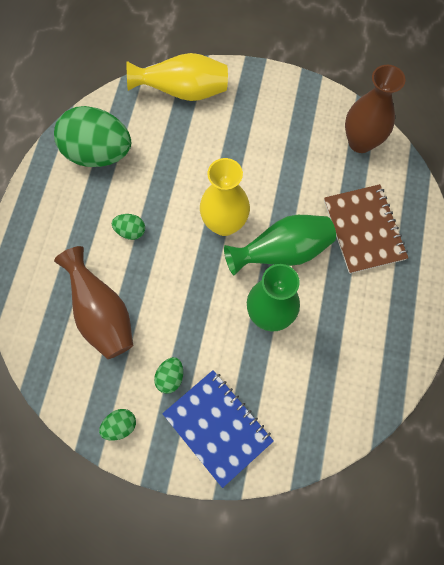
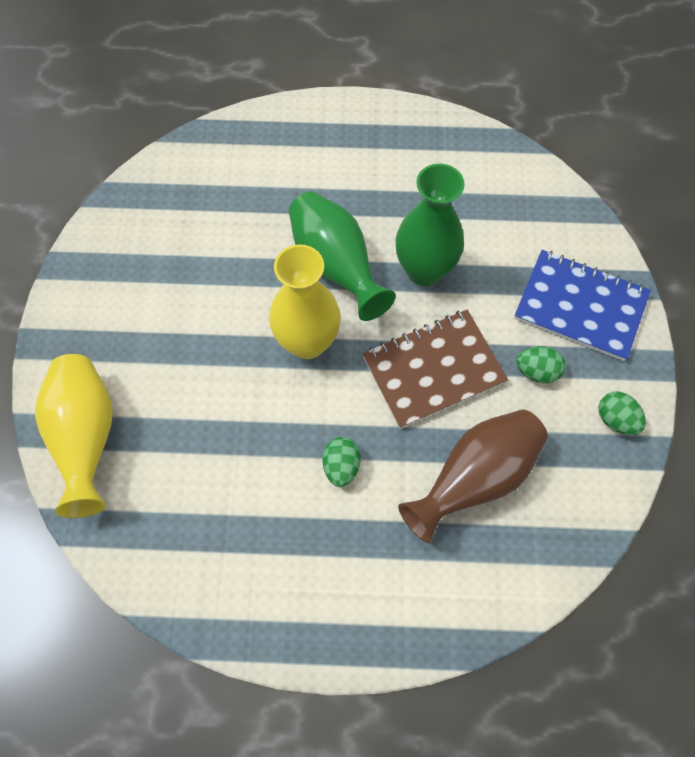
camera: 100 degrees left, 5 degrees down
green egg [54,106,131,167] -> none
blue notebook [162,370,274,488] -> blue notebook turned 75 degrees clockwise [514,250,651,361]
brown notebook [324,184,408,274] -> brown notebook moved to [362,310,508,429]
brown vase [345,65,405,153] -> none

